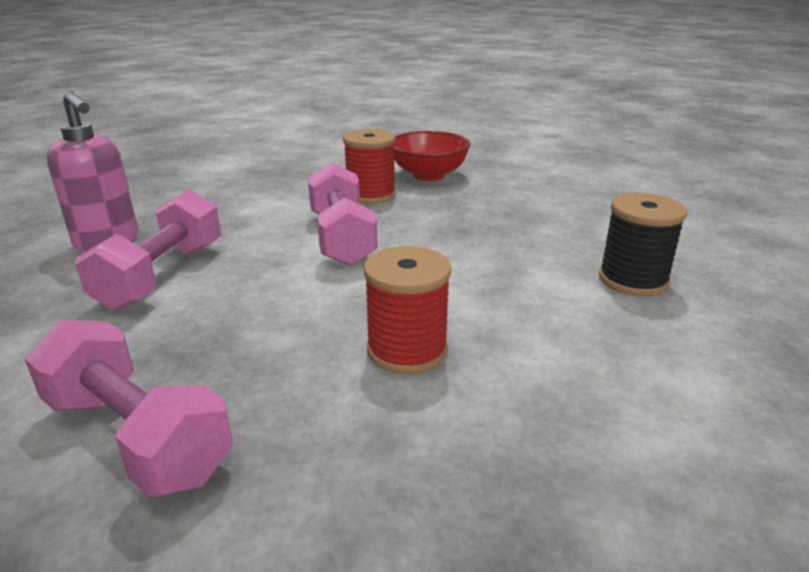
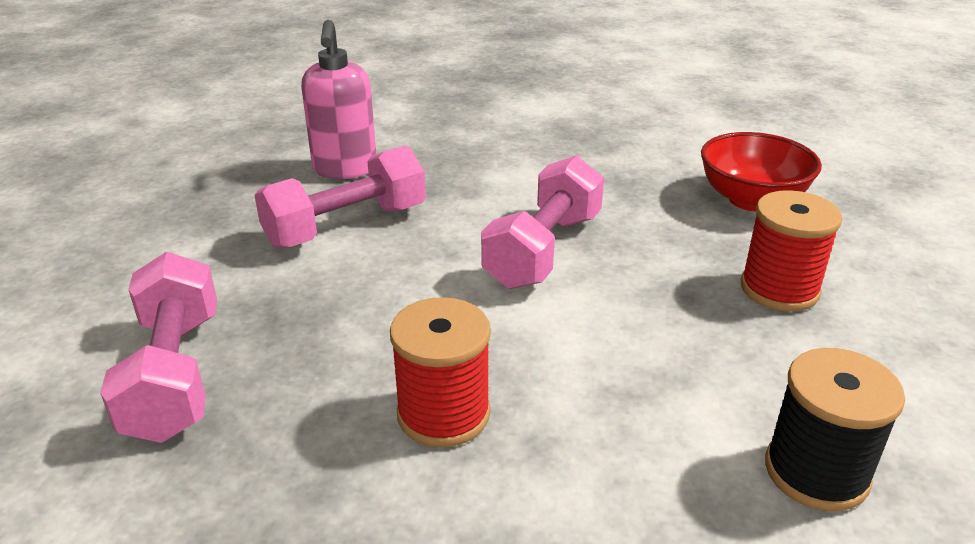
camera: 40 degrees right, 5 degrees up
red spool [343,129,396,204] -> red spool moved to [740,190,842,312]

